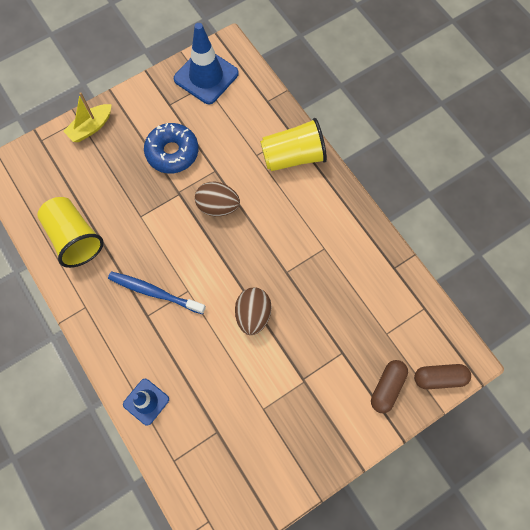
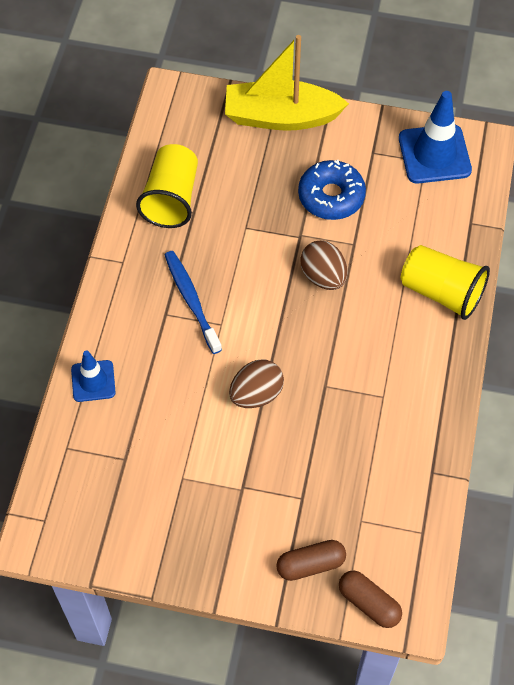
camera: 45 degrees right, 10 degrees down
yellow boat [63,92,112,142] -> yellow boat [225,35,349,131], size x1.84

